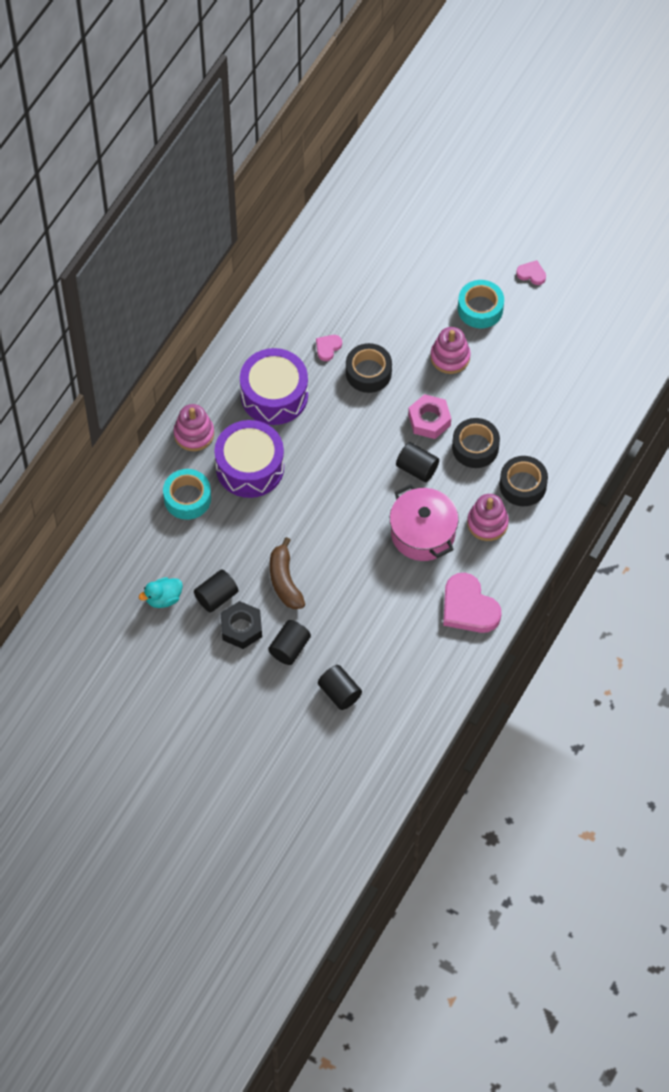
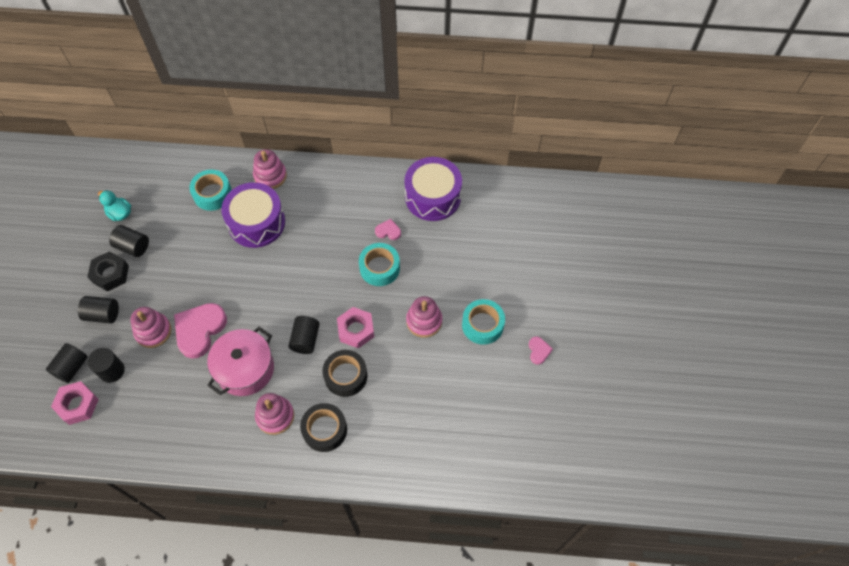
camera: 65 degrees right, 0 degrees up
purple drum [240,348,308,425] -> purple drum moved to [404,157,462,221]
brown banana [270,537,305,609] -> none
black tape [346,343,392,393] -> turquoise tape [359,243,400,286]
pink heart [443,573,501,633] -> pink heart moved to [174,303,227,359]
none -> pink nut [51,381,99,425]
none -> black cylinder [88,348,125,383]
none -> pink stacking toy [130,307,171,348]

